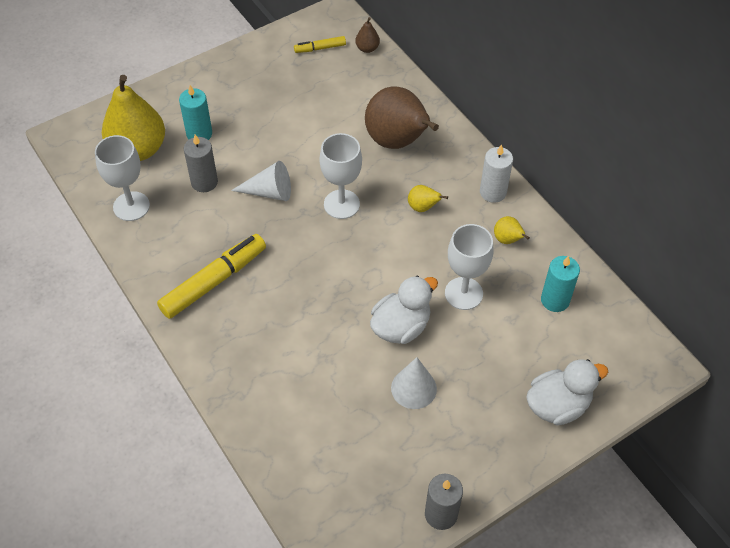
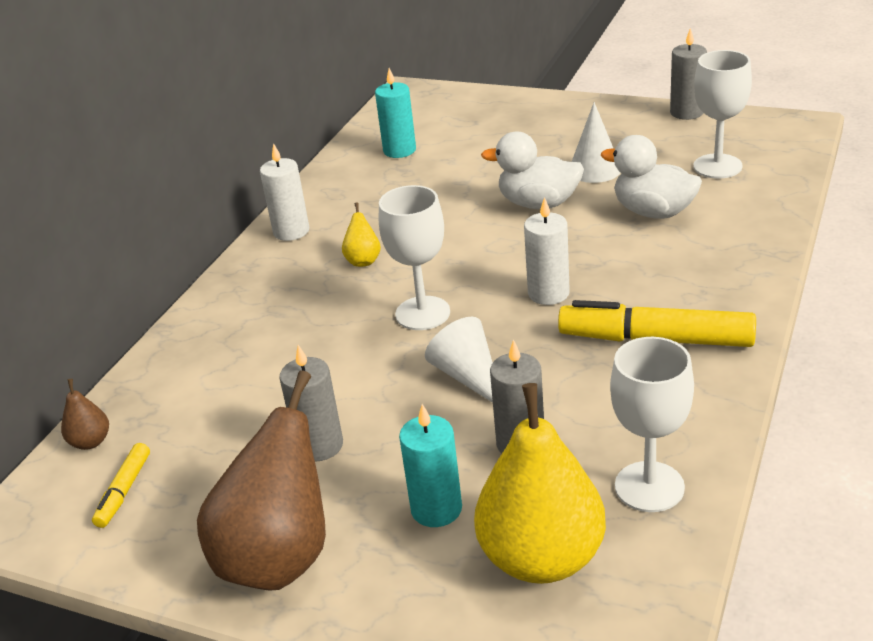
camera: 120 degrees left, 20 degrees down
yellow marker [294,36,346,53] -> yellow marker turned 60 degrees clockwise [92,443,150,528]
brown pear [365,87,439,149] -> brown pear moved to [197,371,326,590]
white goblet [445,224,493,310] -> white goblet moved to [693,50,752,179]
yellow pear [494,216,530,244] -> none
white duck [526,359,608,425] -> white duck moved to [601,135,702,219]
none -> grey candle [279,345,343,462]
none -> white candle [524,197,570,305]

